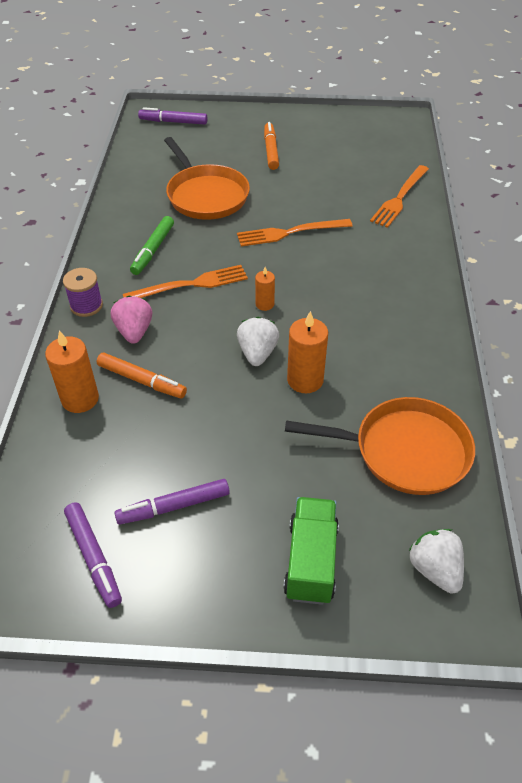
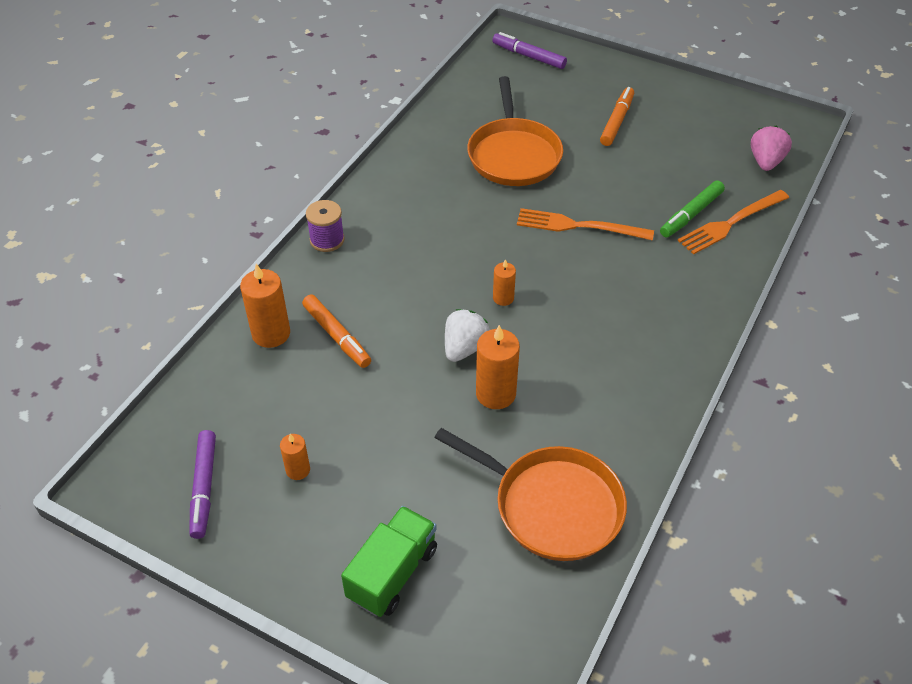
camera: 25 degrees right, 0 degrees up
pink strawberry [111,296,152,344] -> pink strawberry moved to [751,126,792,171]
purple marker [115,479,230,525] -> orange candle [280,434,310,480]
orange fork [123,265,248,298] -> none
green marker [130,216,174,275] -> green marker moved to [660,181,725,237]
white strawberry [409,529,464,594] -> none

